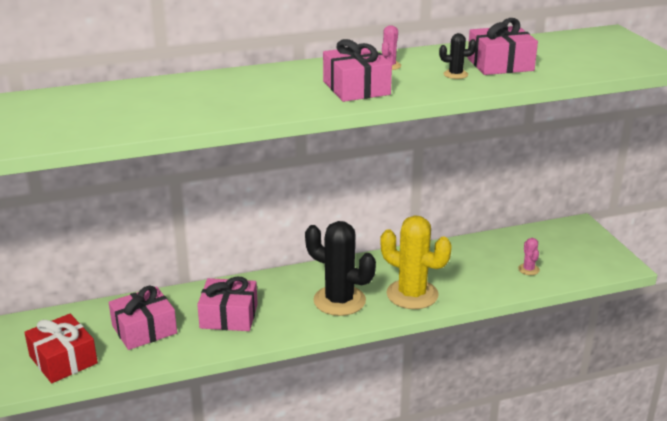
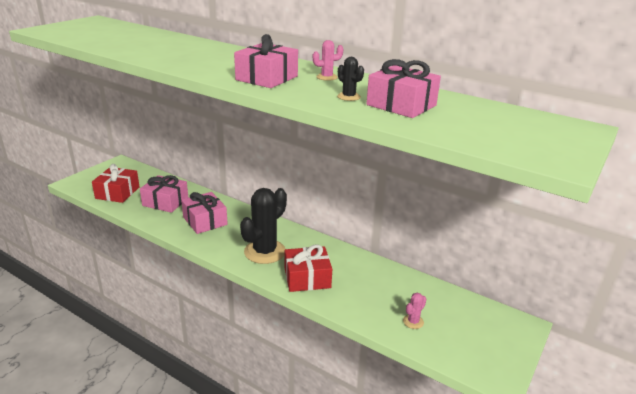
camera: 50 degrees right, 0 degrees up
black cactus [305,221,376,316] -> black cactus turned 45 degrees clockwise [240,188,287,264]
yellow cactus [380,215,452,309] -> red gift [285,245,332,292]

